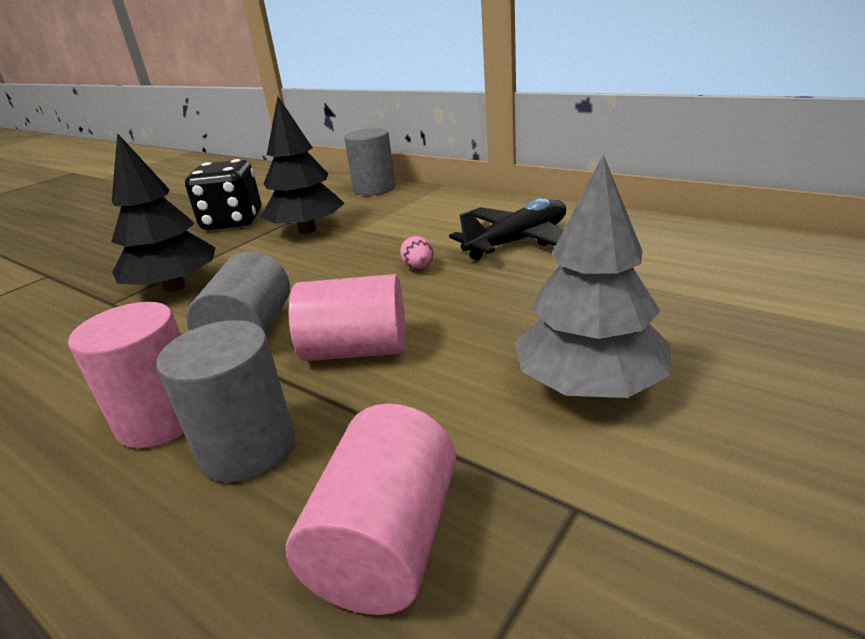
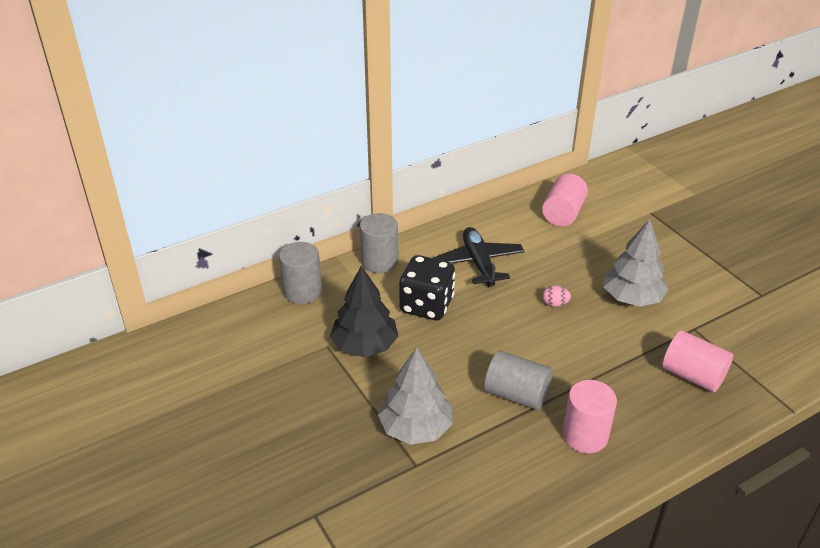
camera: 70 degrees left, 10 degrees up
black tree [111,133,216,292] -> grey tree [378,347,453,445]
grey cylinder [156,320,294,482] -> grey cylinder moved to [360,213,398,273]
black dice [185,159,261,230] -> black dice moved to [399,255,455,320]
pink cylinder [288,274,406,361] -> pink cylinder moved to [542,174,588,226]
pink egg [400,236,433,270] -> pink egg moved to [543,286,571,307]

